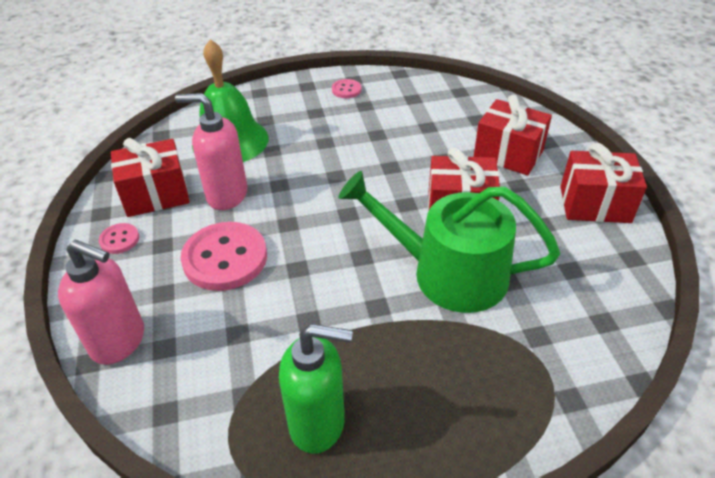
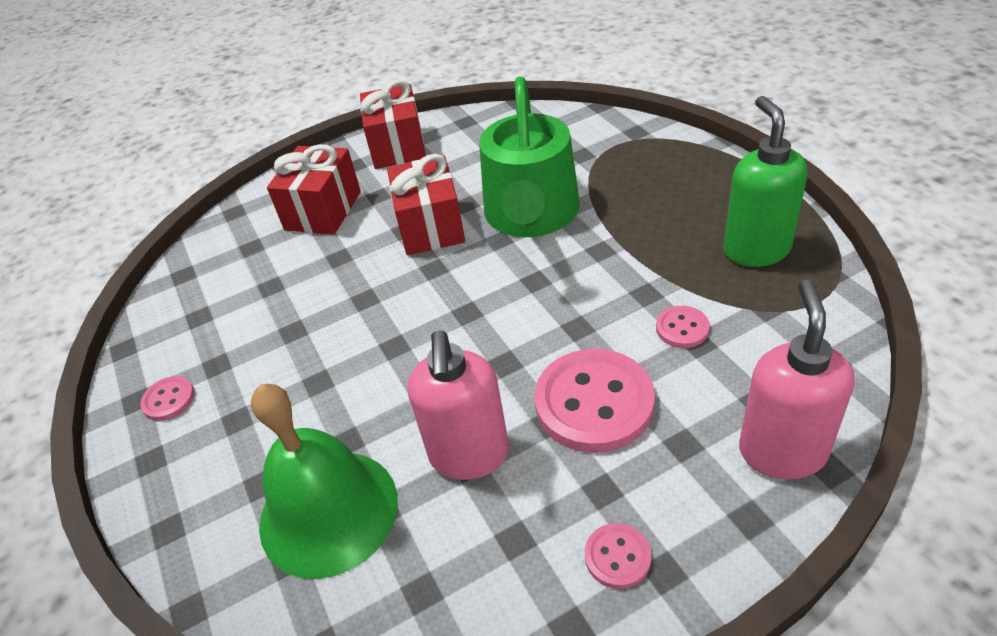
camera: 100 degrees left, 0 degrees up
red gift [111,138,190,217] -> none
none -> pink button [656,306,710,348]

